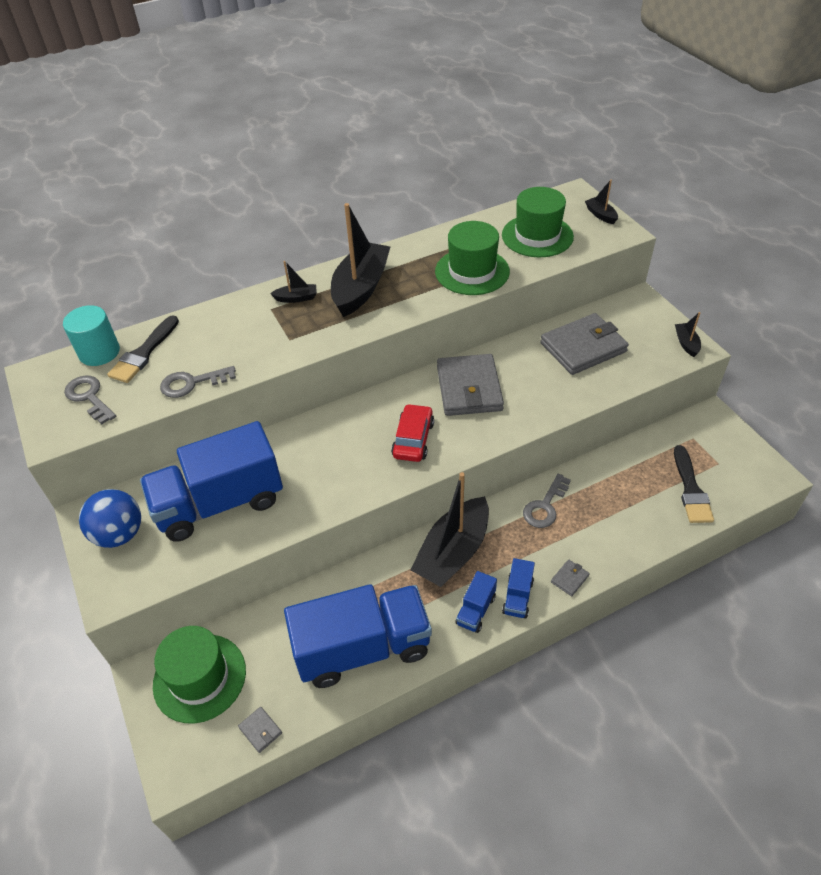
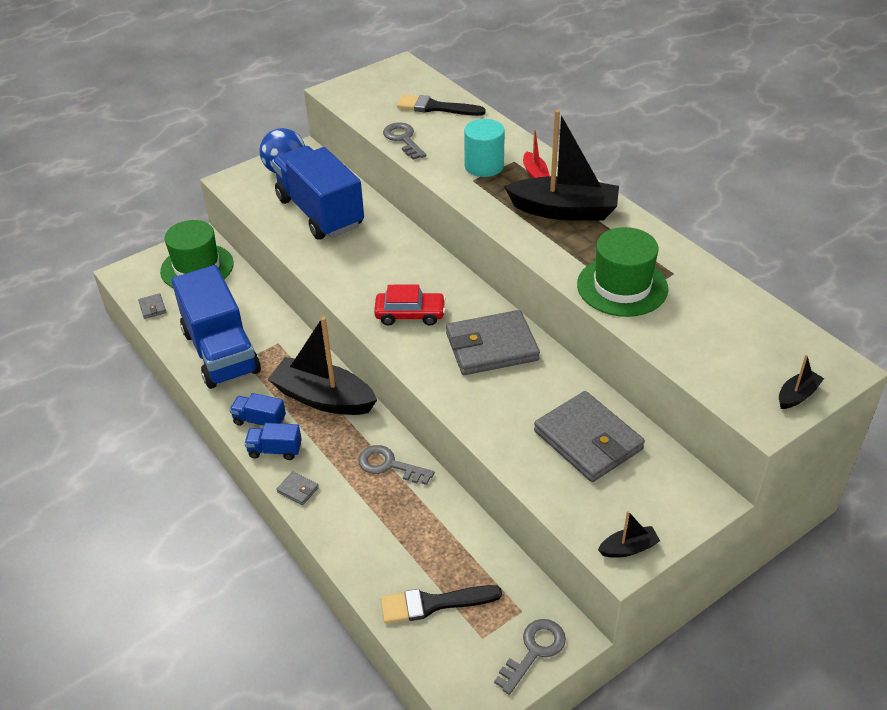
camera: 80 degrees right, 5 degrees down
turquoise cylinder [63,305,120,366] -> turquoise cylinder moved to [464,119,505,177]
grey key [64,376,116,425] -> grey key moved to [494,619,566,695]
grey wallet [238,707,282,753] -> grey wallet turned 60 degrees counterclockwise [138,293,166,319]
black boat [270,261,317,303] -> red boat [523,129,550,178]
green hat [502,187,574,257] -> none

